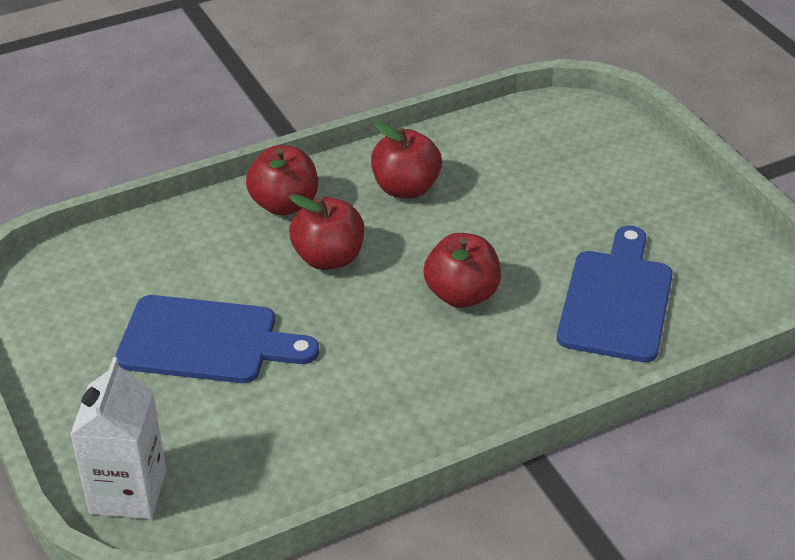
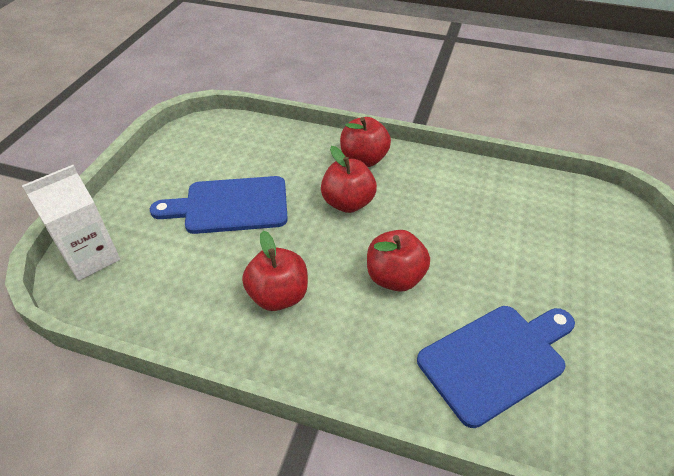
camera: 45 degrees right, 5 degrees up
blue cutting board [116,295,319,383] -> blue cutting board turned 120 degrees clockwise [150,176,288,234]
red apple [371,121,442,199] -> red apple moved to [242,231,308,311]

